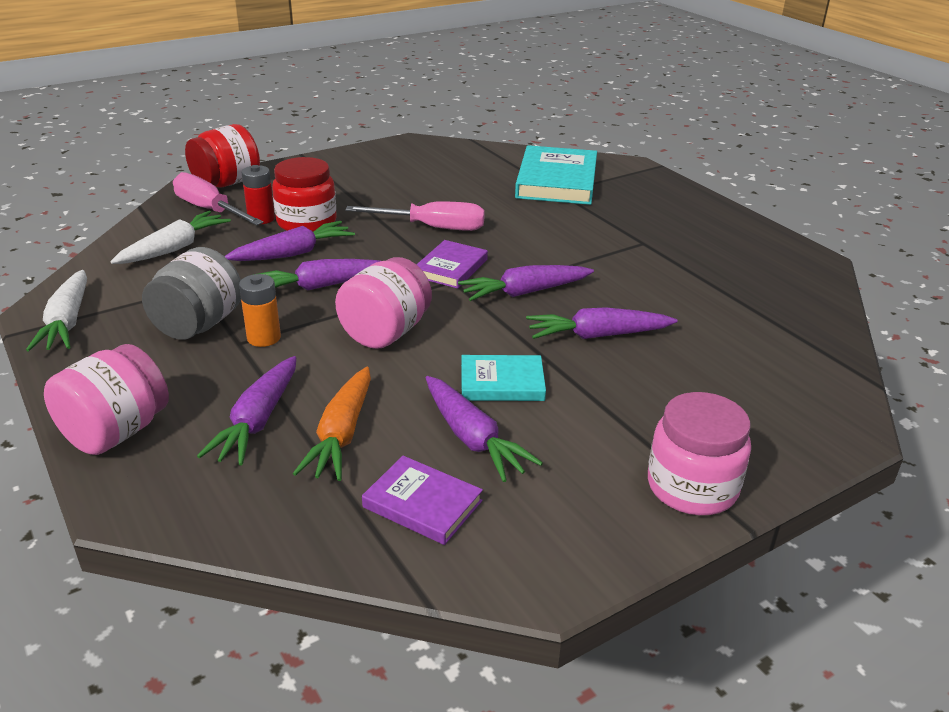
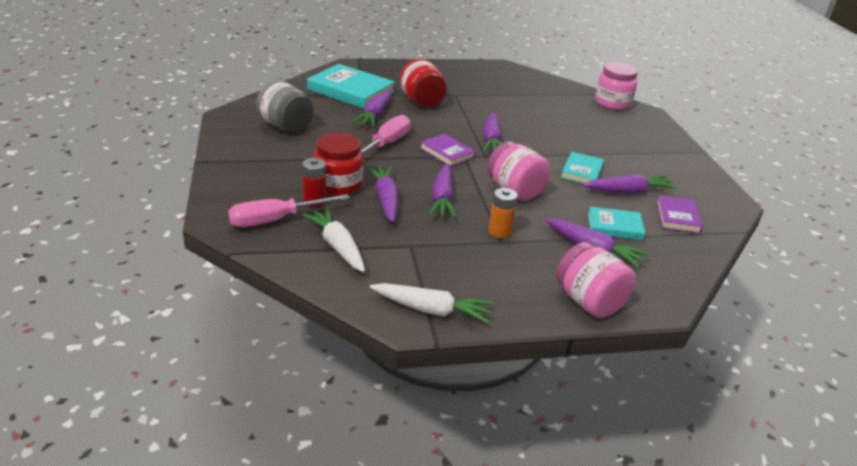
camera: 70 degrees left, 0 degrees up
grey jar [142,247,241,340] -> grey jar moved to [256,80,313,132]
red jar [185,124,260,188] -> red jar moved to [400,59,447,108]
orange carrot [293,367,371,481] -> turquoise book [588,207,646,240]
purple book [362,456,483,545] -> purple book turned 45 degrees counterclockwise [656,195,703,234]
purple carrot [526,307,677,339] -> purple carrot moved to [352,91,391,127]
pink jar [648,392,751,515] -> pink jar moved to [595,62,638,110]

